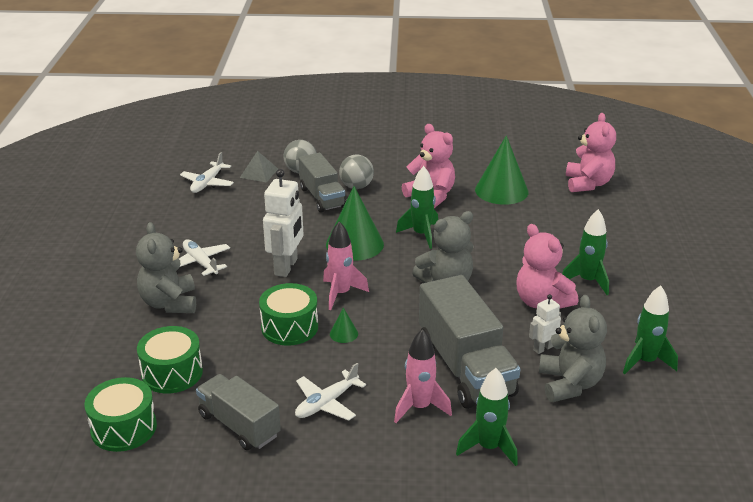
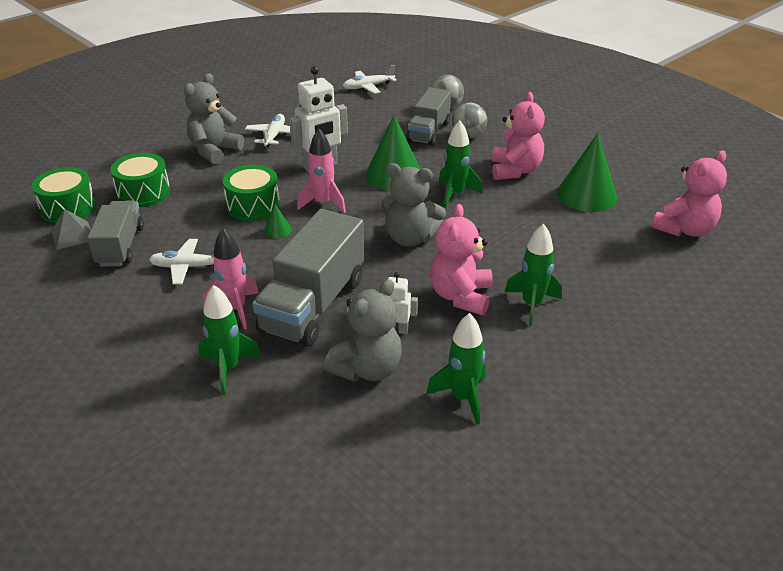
camera: 45 degrees right, 5 degrees up
grey pyramid [240,151,278,183] -> grey pyramid moved to [51,209,91,250]

